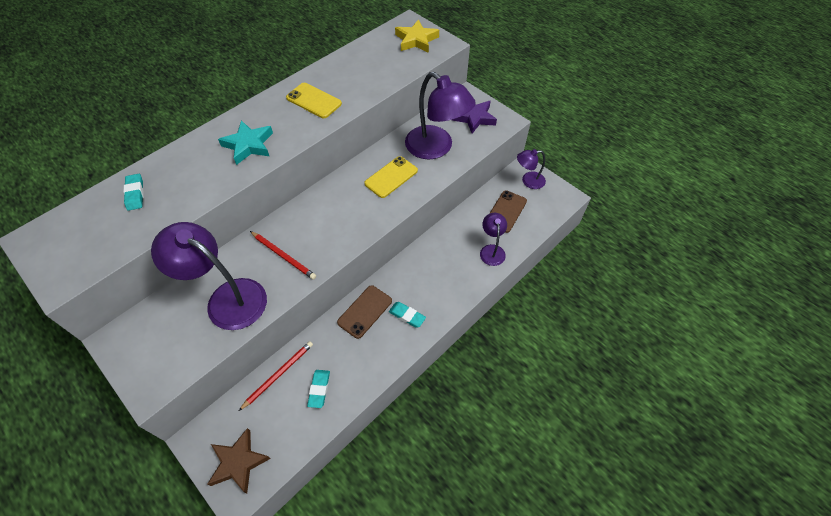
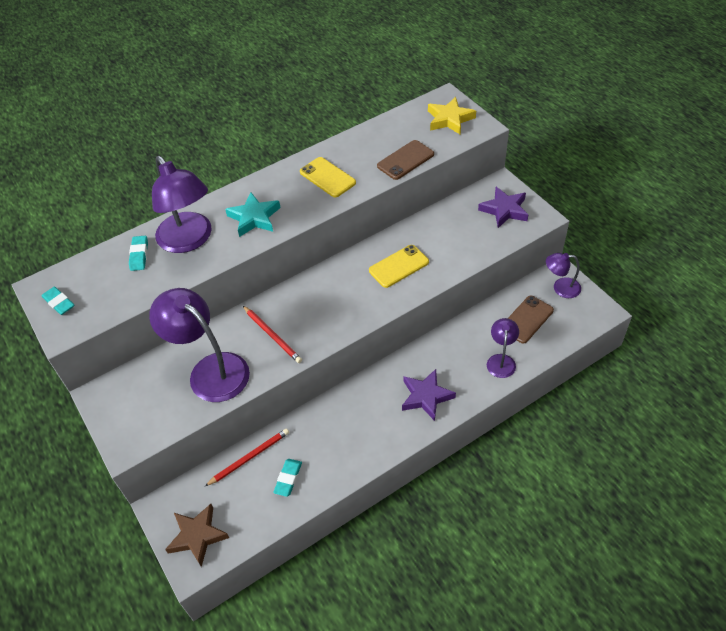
camera: 15 degrees right, 5 degrees down
brown phone [337,285,392,339] -> brown phone moved to [377,140,434,180]
turquoise eraser [389,302,426,328] -> turquoise eraser moved to [42,287,74,315]
purple lamp [405,72,476,159] -> purple lamp moved to [152,156,212,253]
none -> purple star [402,369,456,421]

